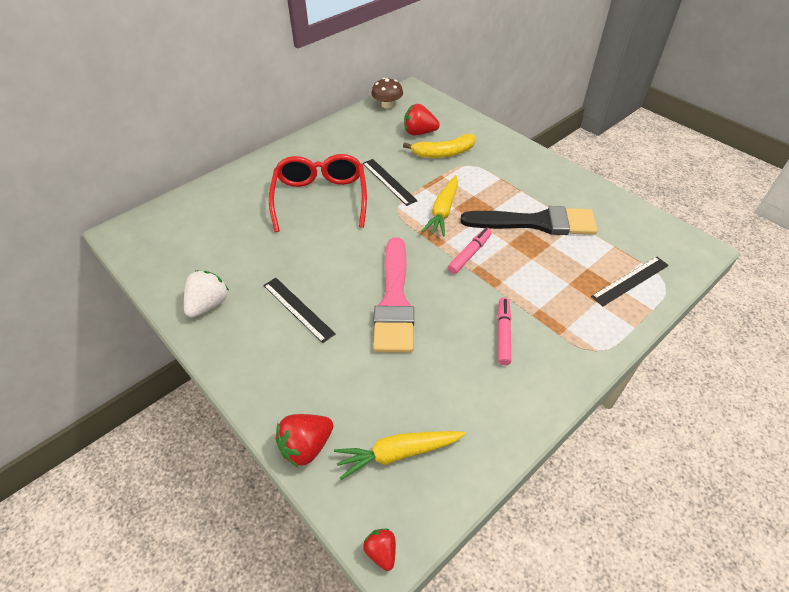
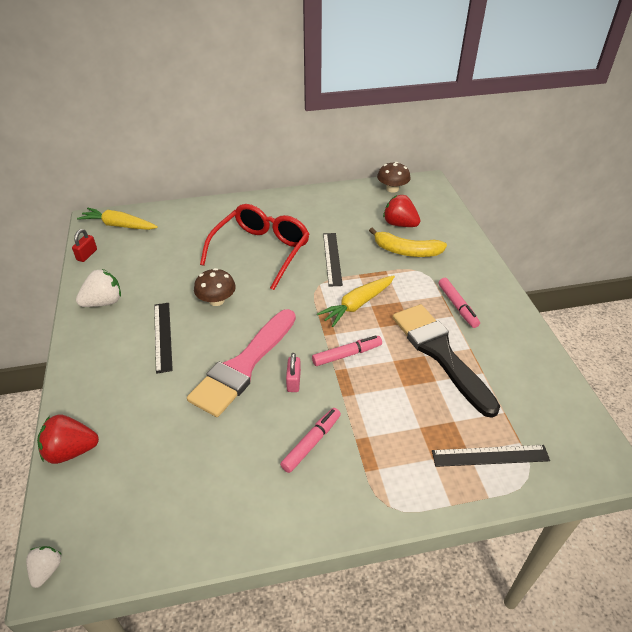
camera: 30 degrees right, 5 degrees down
yellow carrot [334,431,466,480] -> yellow carrot moved to [77,208,158,230]
red strawberry [363,529,396,571] -> white strawberry [26,546,61,588]
black brush [461,206,598,235] -> black brush turned 150 degrees counterclockwise [393,304,500,418]
none -> red padlock [72,229,97,262]
none -> brown mushroom [194,268,236,306]
none -> pink padlock [286,353,301,392]
none -> pink marker [438,278,480,328]

